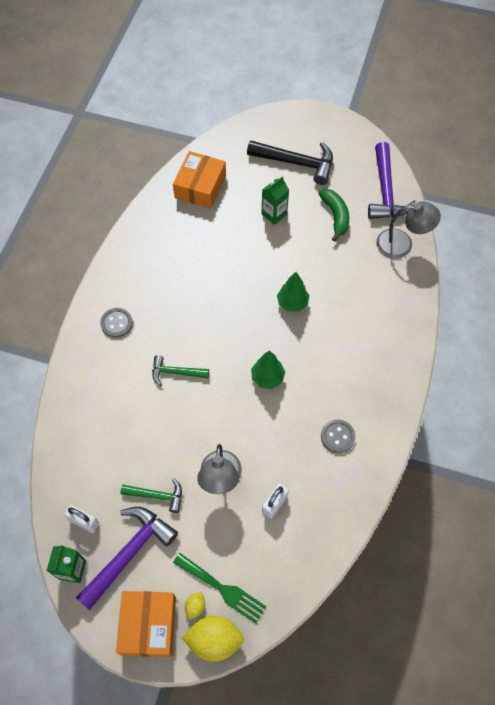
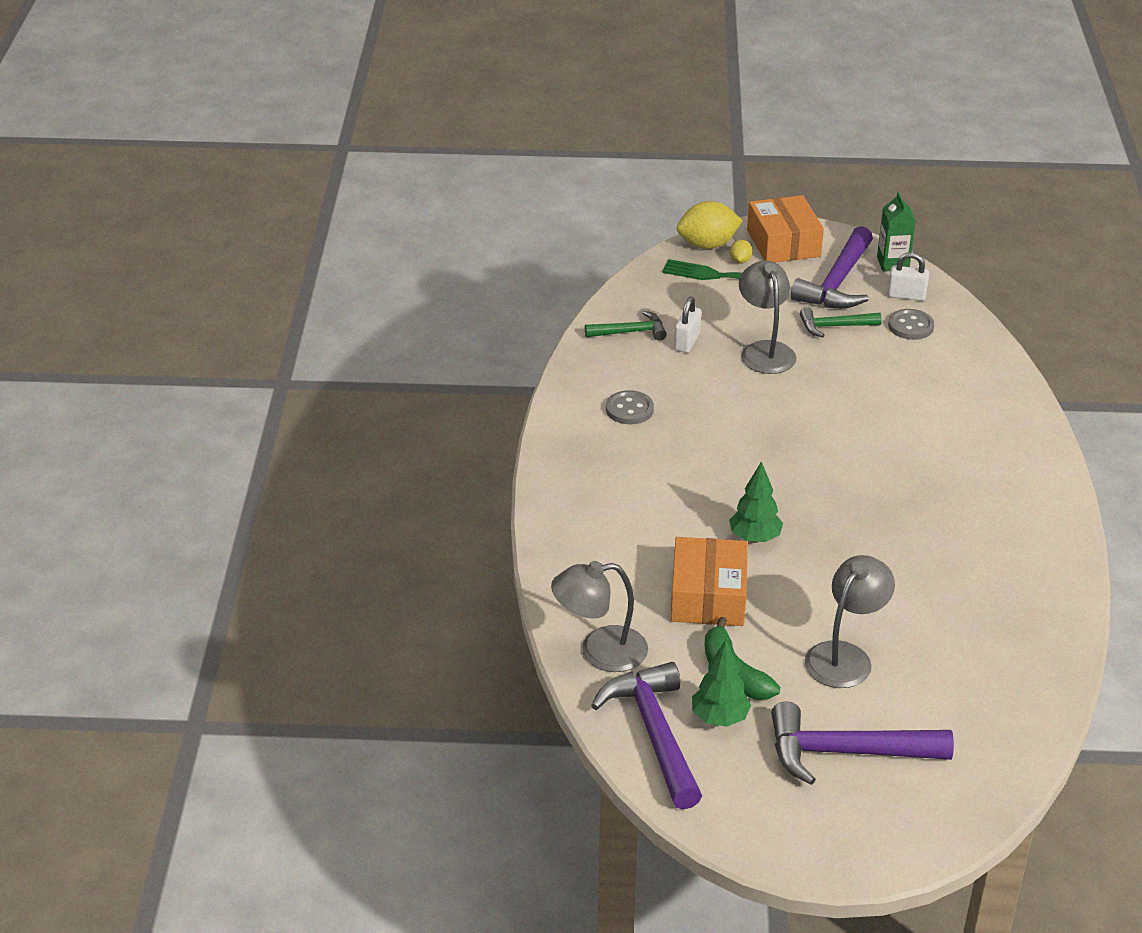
camera: 165 degrees right, 25 degrees down
grey button [100,308,133,338] -> grey button moved to [888,309,934,340]
green hammer [152,355,209,386] -> green hammer moved to [585,311,667,340]
orange box [173,151,226,209] -> orange box moved to [670,537,748,626]
black hammer [247,140,333,185] -> purple hammer [771,701,954,785]
green tree [251,350,285,389] -> green tree moved to [692,640,751,727]
green carton [262,176,289,225] -> grey lamp [805,555,895,688]

